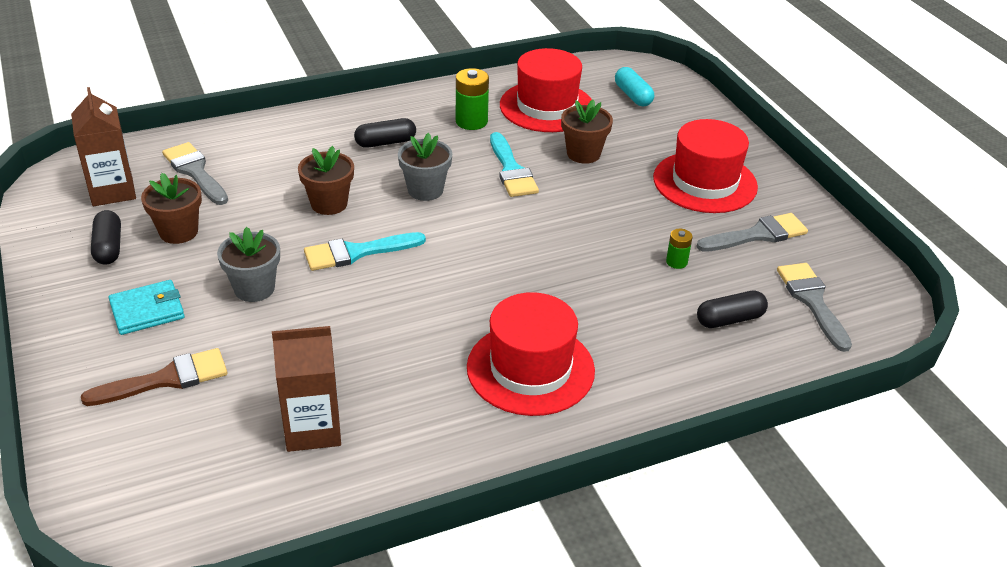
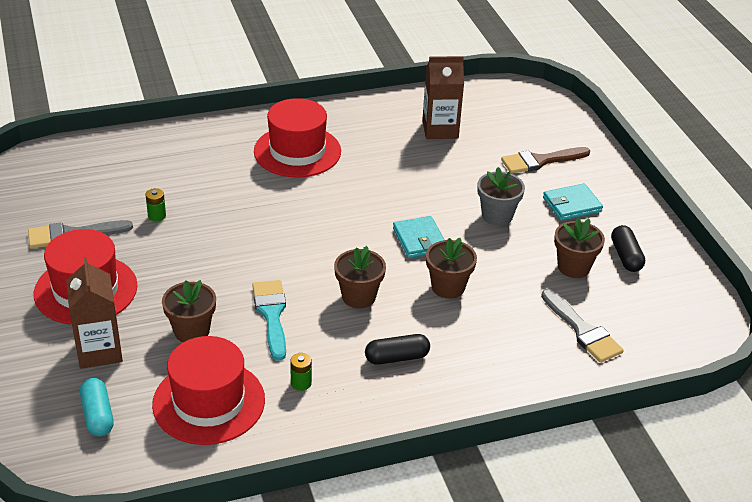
camera: 175 degrees left, 0 degrees up
brown carton [71,87,136,206] -> brown carton moved to [66,257,123,369]
turquoise brush [304,232,426,271] -> turquoise wallet [393,216,445,258]
grey flower pot [398,133,452,201] -> brown flower pot [334,246,386,308]
green battery [456,68,489,130] -> green battery [290,353,312,391], size x0.57
black capsule [697,291,768,328] -> none
grey brush [777,263,852,352] -> none

